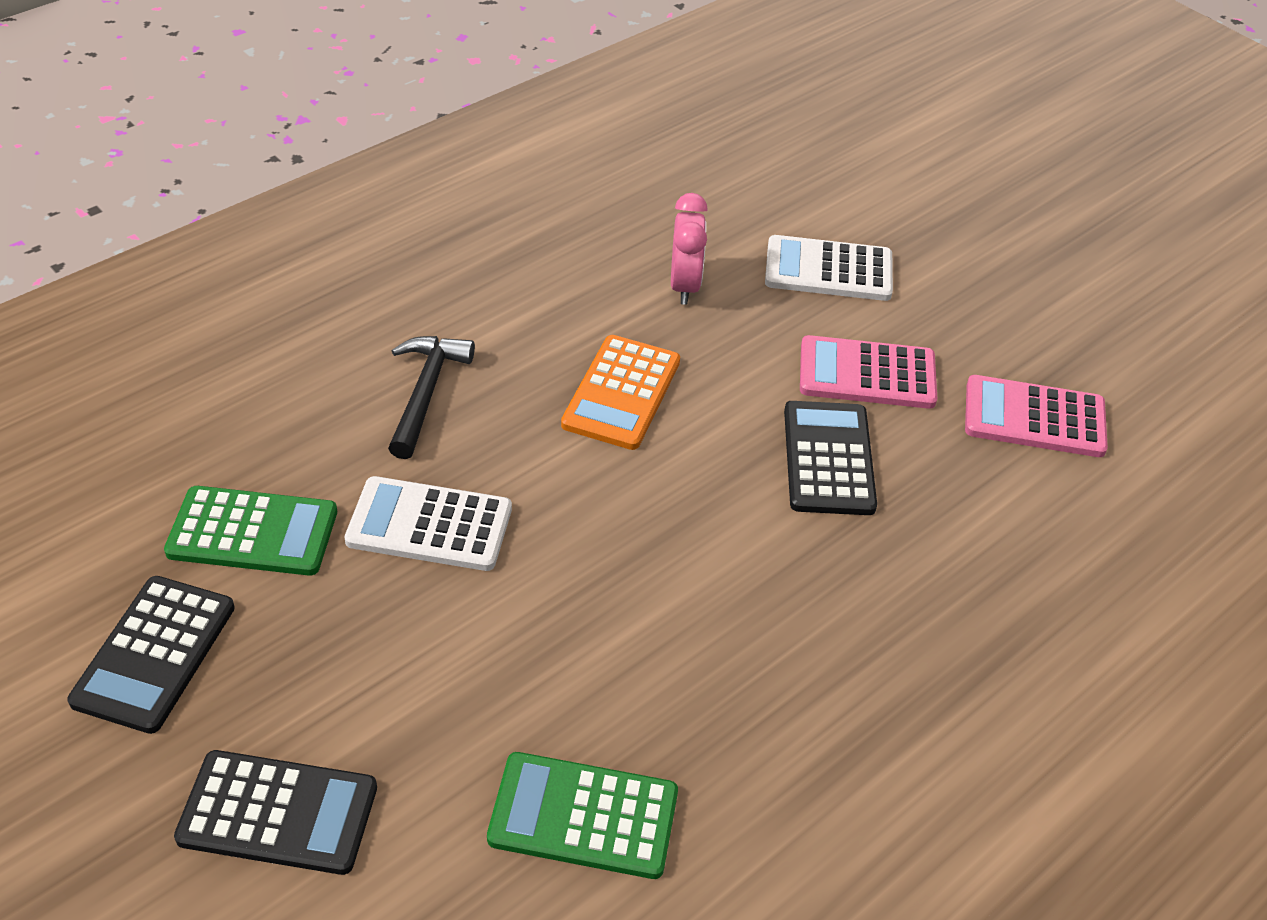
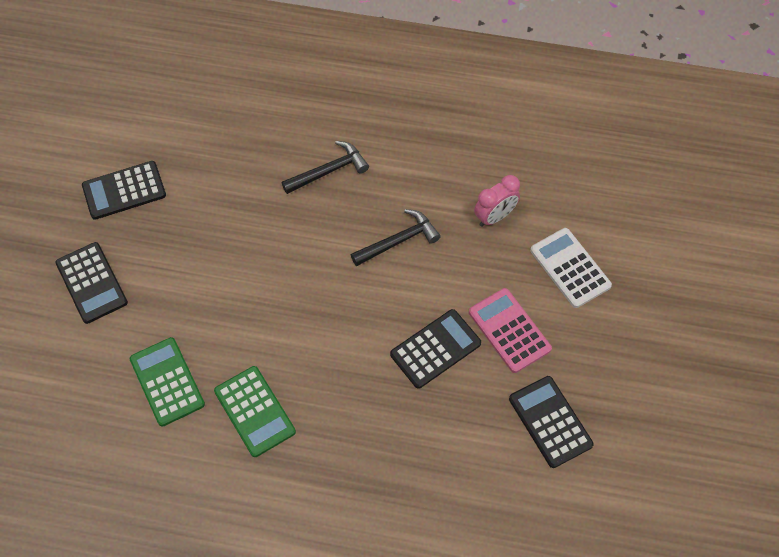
camera: 55 degrees right, 15 degrees up
green calculator [164,486,337,576] -> green calculator moved to [214,366,296,457]
white calculator [344,476,512,571] -> none
orange calculator [561,335,680,450] -> black hammer [351,209,441,266]
pink calculator [965,375,1108,457] -> black calculator [509,376,594,468]

